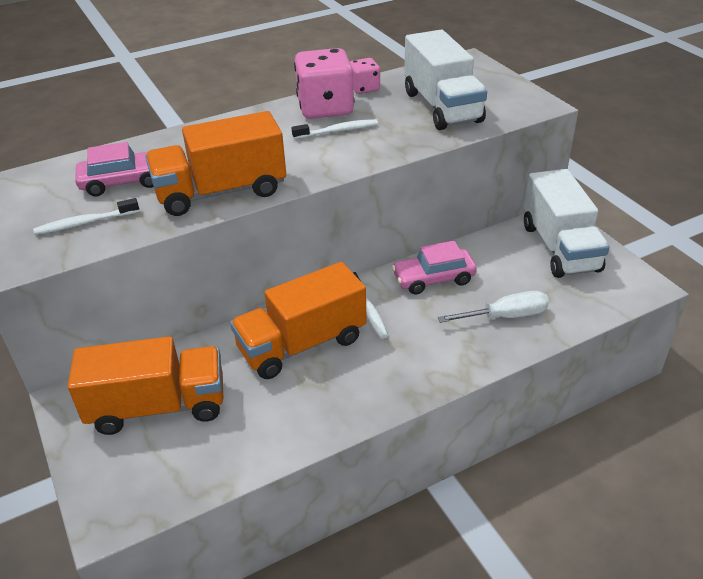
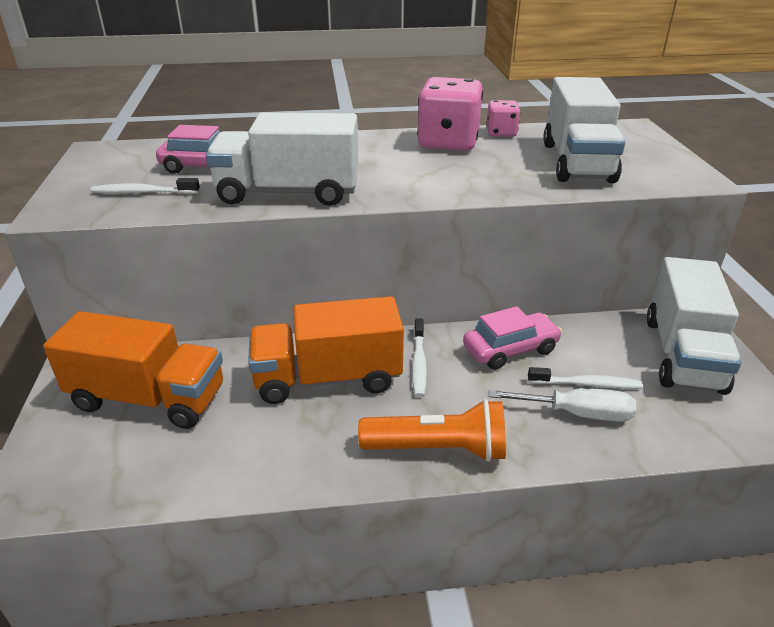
camera: 20 degrees right, 5 degrees down
orange truck [145,111,286,216] -> white truck [206,112,359,206]
white toothbrush [292,119,378,139] -> white toothbrush moved to [528,367,643,389]
pink car [392,241,477,294] -> pink car turned 150 degrees clockwise [463,306,562,370]
none -> orange flashlight [358,399,506,462]

